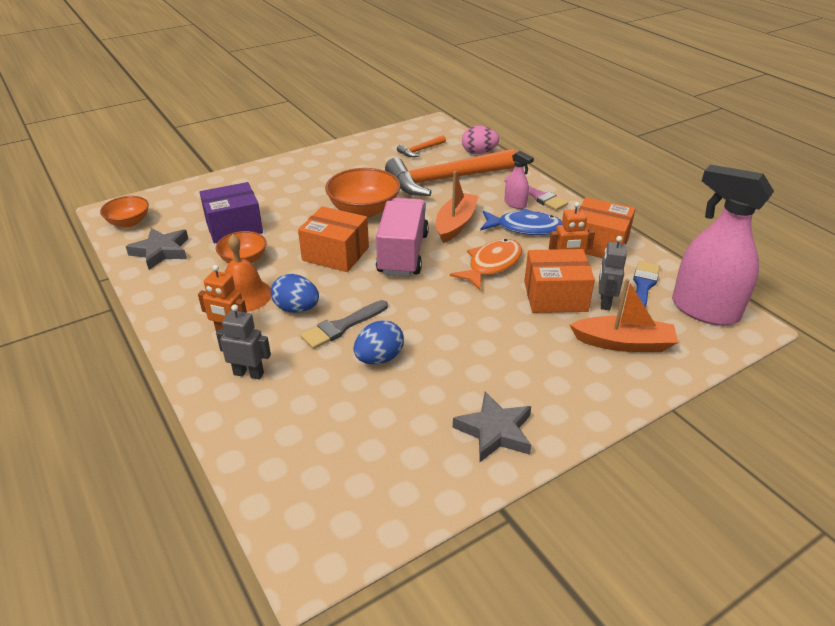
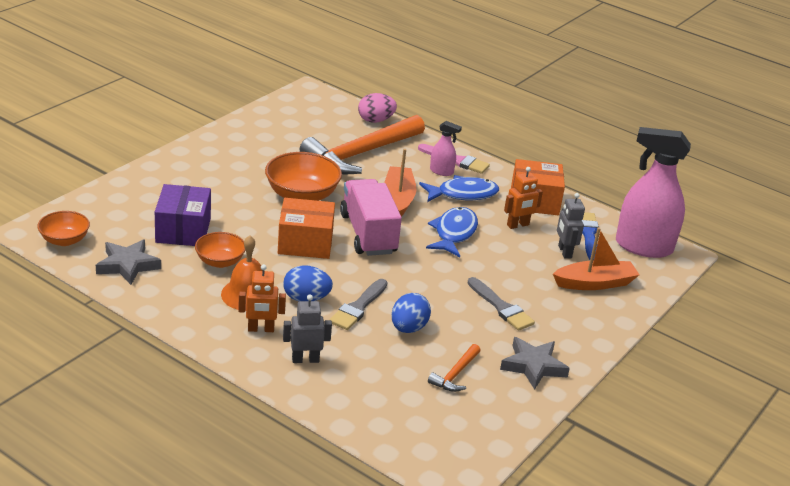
camera: 25 degrees left, 5 degrees down
purple box [199,182,263,244] -> purple box turned 45 degrees counterclockwise [155,184,211,246]
orange hammer [397,135,446,157] -> orange hammer moved to [428,344,481,392]
orange fish [450,239,522,290] -> blue fish [426,207,478,257]
orange box [524,249,595,313] -> none
none -> grey brush [468,277,535,331]

